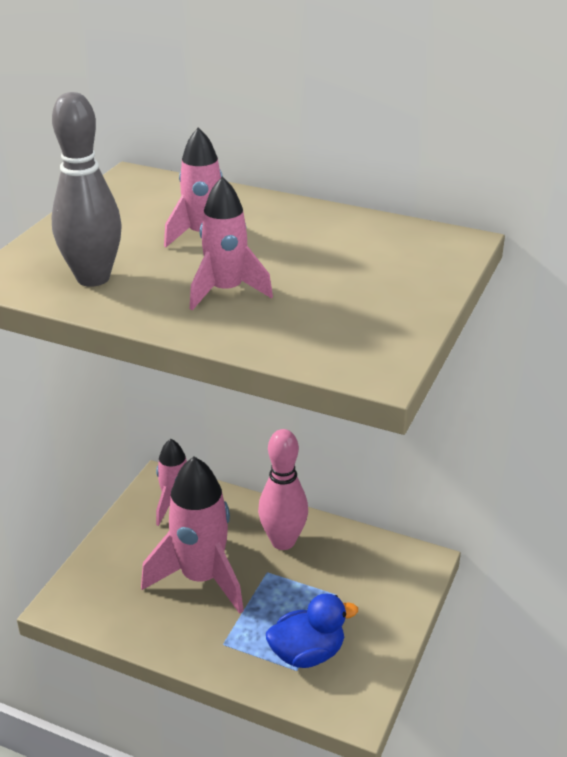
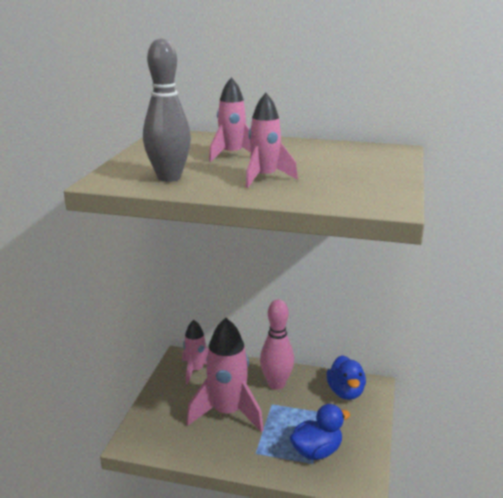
camera: 10 degrees left, 10 degrees down
none -> blue duck [327,355,366,400]

